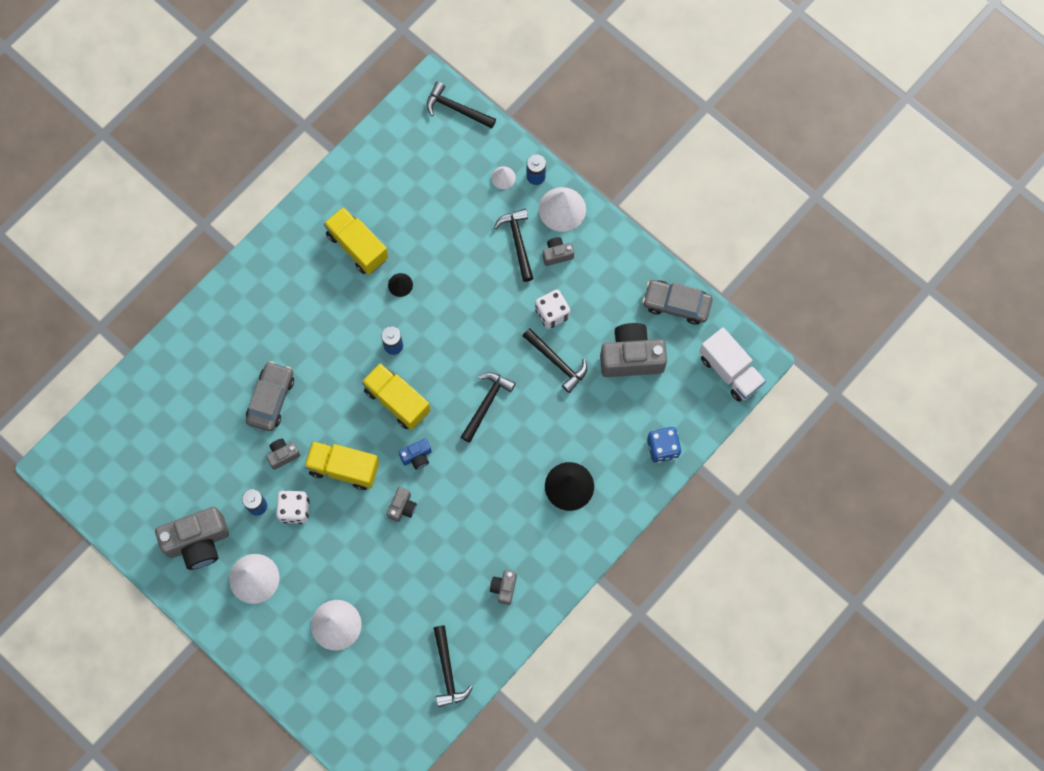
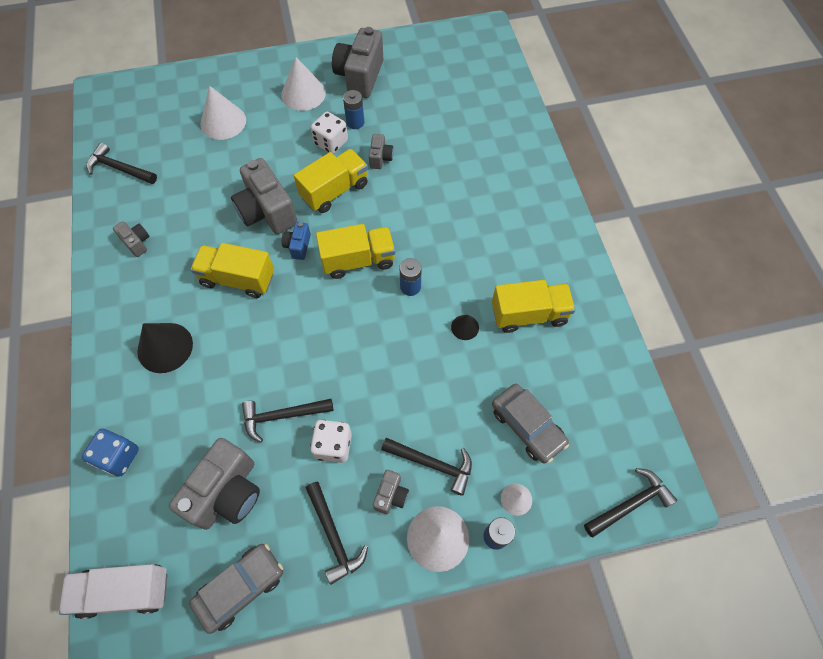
camera: 125 degrees right, 10 degrees down
grey car [246,361,294,431] -> grey car moved to [492,384,569,463]
grey camera [387,487,417,522] -> grey camera [231,158,298,234], size x2.06
black hammer [461,372,516,443] -> black hammer moved to [306,482,368,585]
none -> yellow truck [190,243,274,298]

